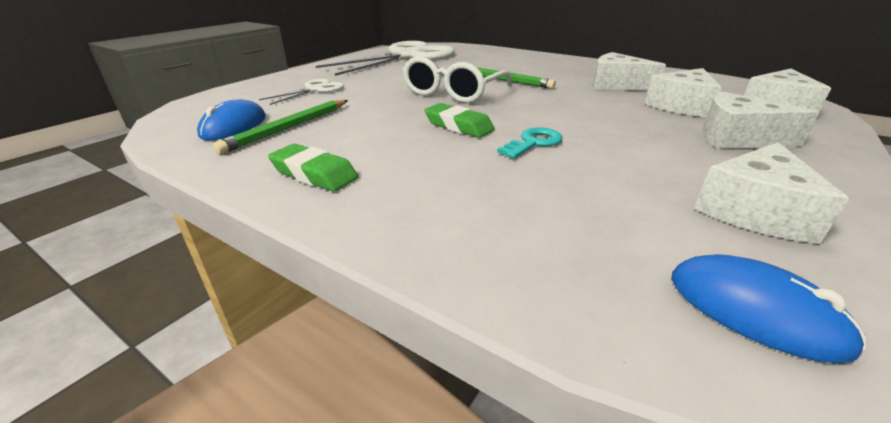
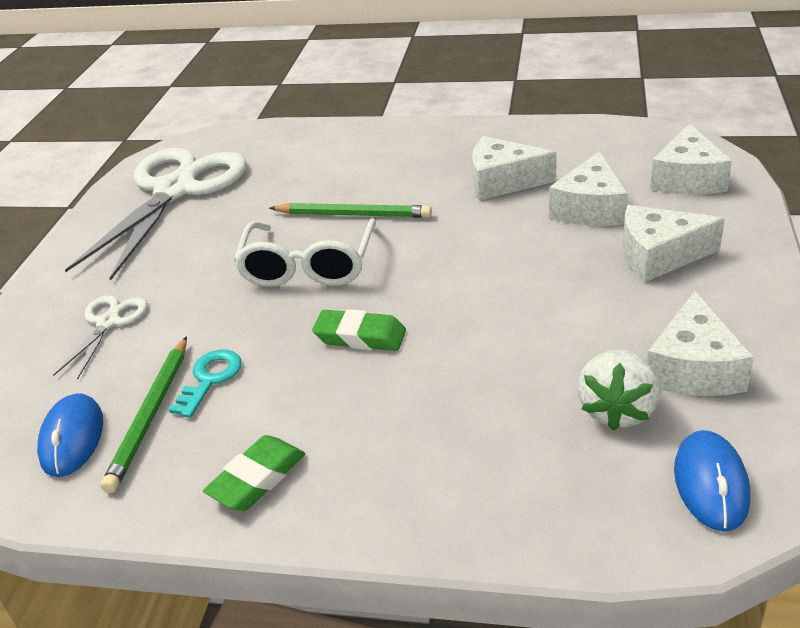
camera: 20 degrees left, 5 degrees up
green eraser [268,144,358,192] -> green eraser turned 60 degrees counterclockwise [203,435,305,511]
turquoise key [497,127,563,159] -> turquoise key moved to [169,350,242,418]
blue mouse [671,254,867,363] -> blue mouse turned 75 degrees clockwise [674,430,750,532]
none -> white strawberry [577,350,660,431]

